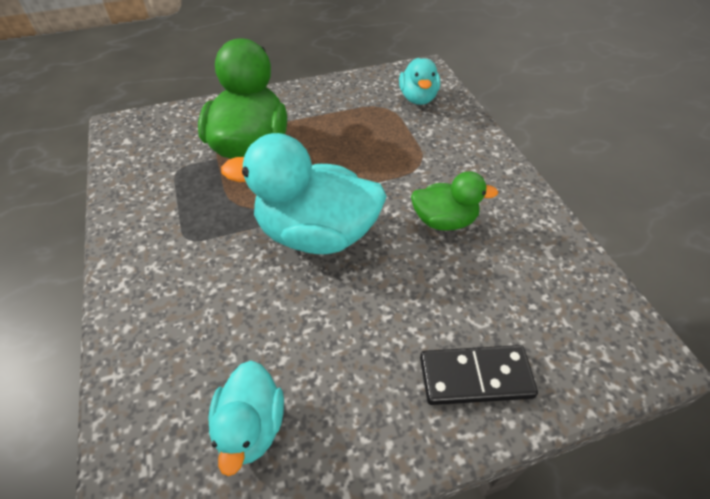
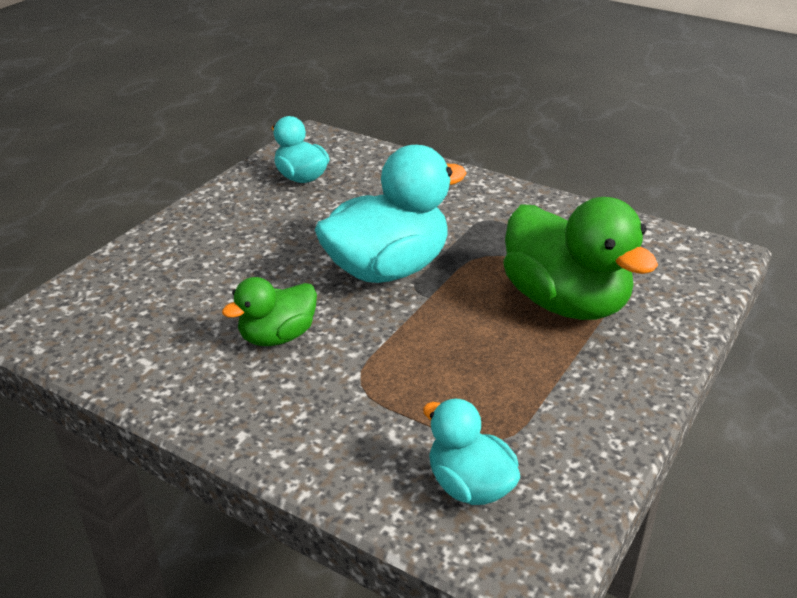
camera: 140 degrees right, 15 degrees down
black domino [420,345,538,405] -> none

